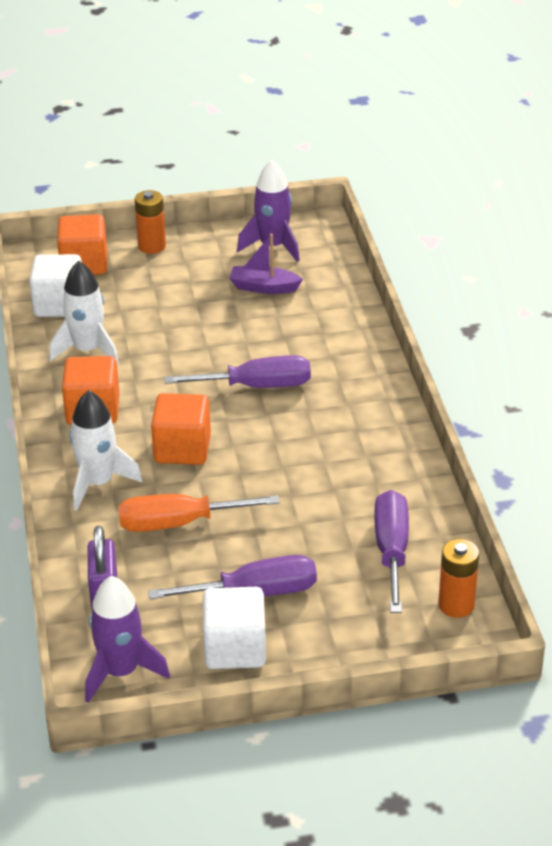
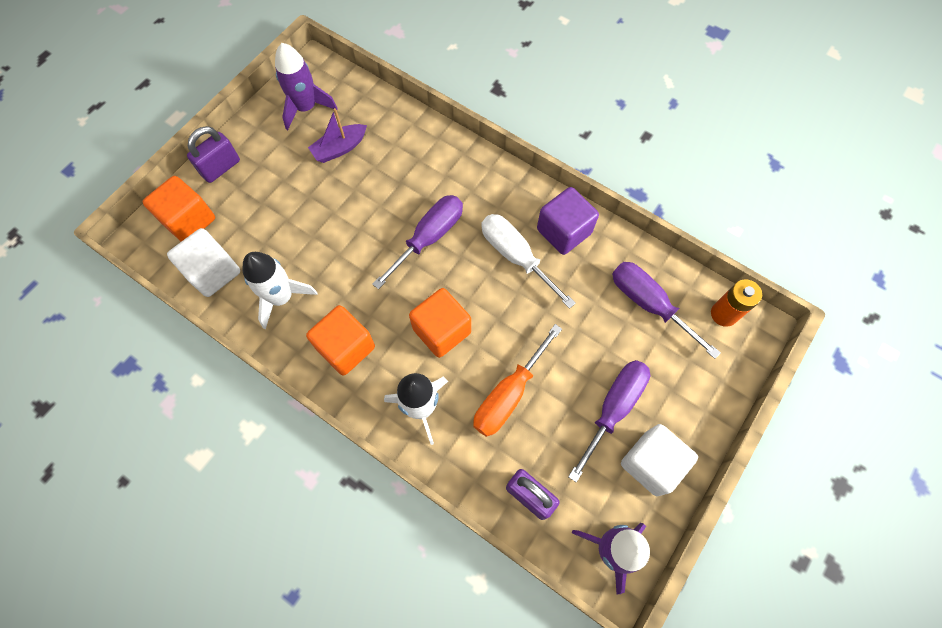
camera: 45 degrees left, 30 degrees up
orange battery [135,190,166,254] -> purple padlock [187,126,240,183]
none -> white screwdriver [481,214,576,309]
none -> purple cube [537,187,599,255]

